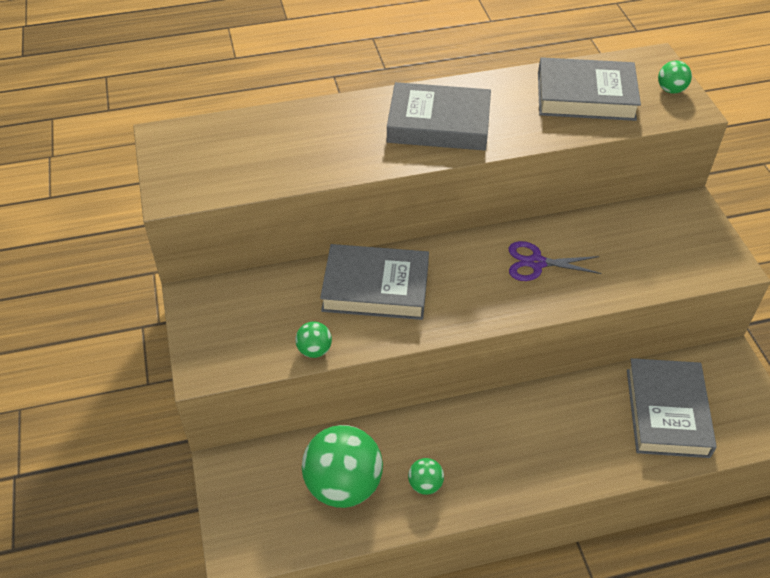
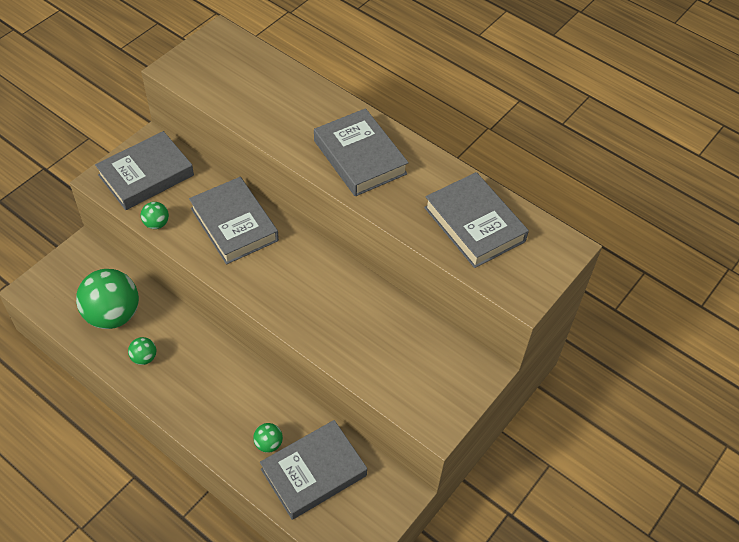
camera: 50 degrees right, 5 degrees up
purple scissors [508,241,602,281] -> none
green ball [658,61,692,94] -> green ball moved to [253,423,283,453]
none -> grey book [95,131,194,210]

